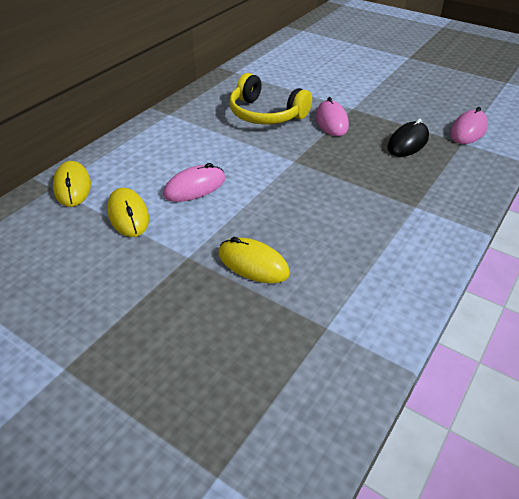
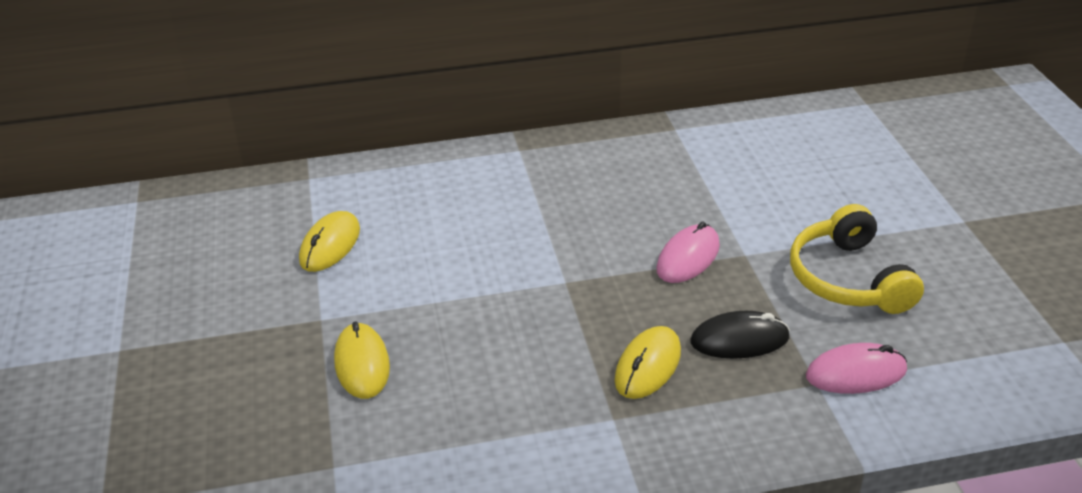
camera: 45 degrees right, 5 degrees down
yellow mouse [53,161,91,207] -> yellow mouse moved to [615,326,681,399]
pink mouse [163,163,226,202] -> none
yellow headphones [229,73,312,125] -> yellow headphones moved to [790,204,924,314]

